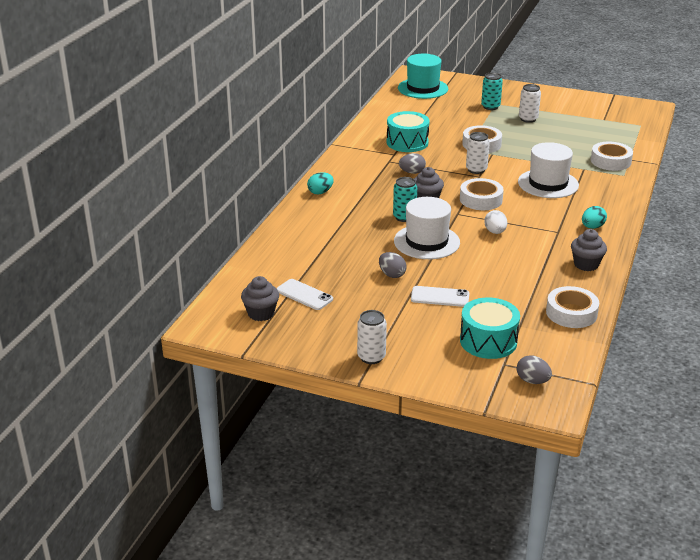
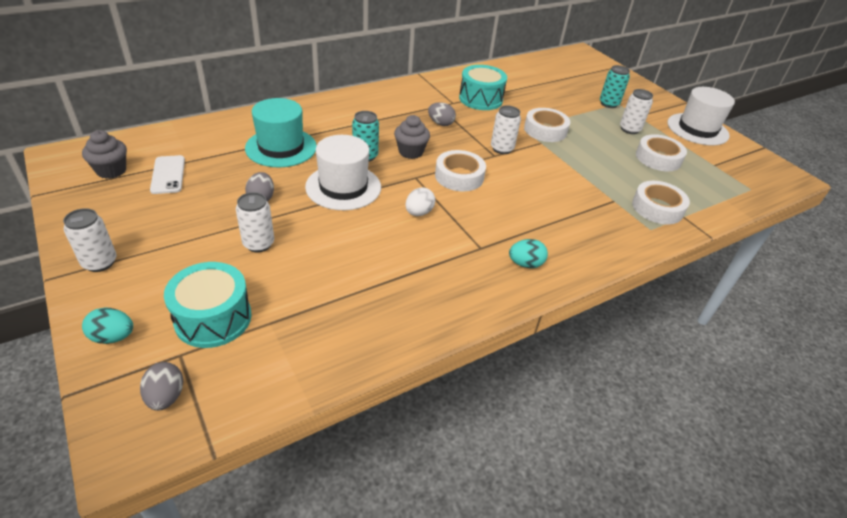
camera: 35 degrees right, 10 degrees up
turquoise egg [307,172,334,194] -> turquoise egg moved to [82,308,133,344]
turquoise hat [398,54,448,99] -> turquoise hat moved to [245,98,317,167]
white phone [411,286,469,307] -> white can [236,192,274,252]
white hat [518,142,579,198] -> white hat moved to [667,87,735,146]
white tape [546,286,599,328] -> white tape moved to [636,134,687,171]
grey cupcake [571,229,607,271] -> none

